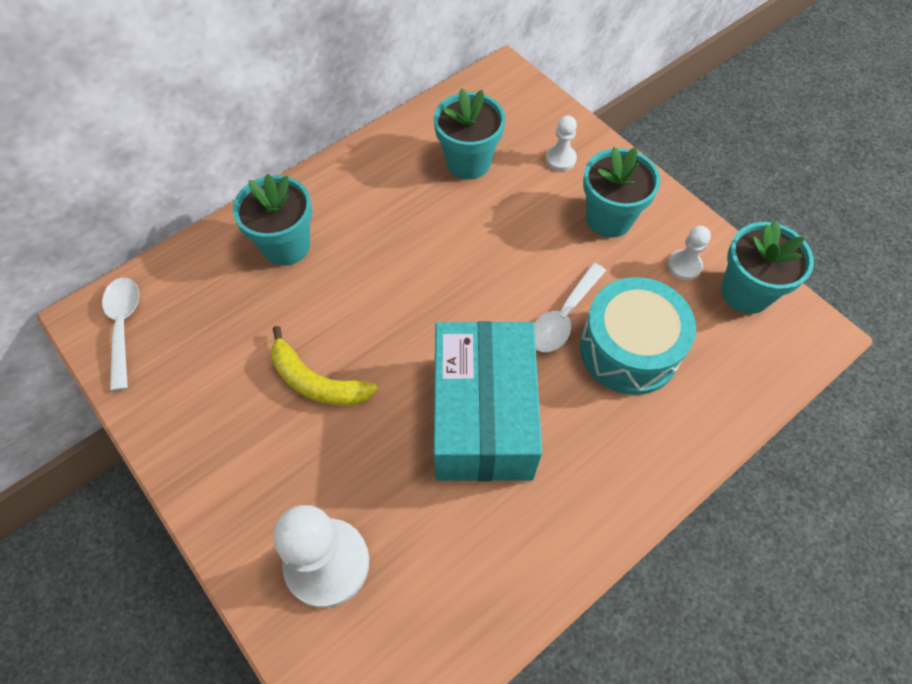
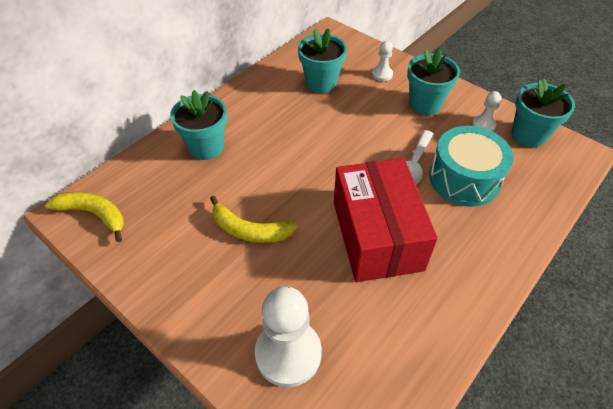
camera: 10 degrees left, 10 degrees down
white spoon [102,278,139,391] -> yellow banana [45,192,124,242]
turquoise box [434,321,542,481] -> red box [334,158,438,282]

